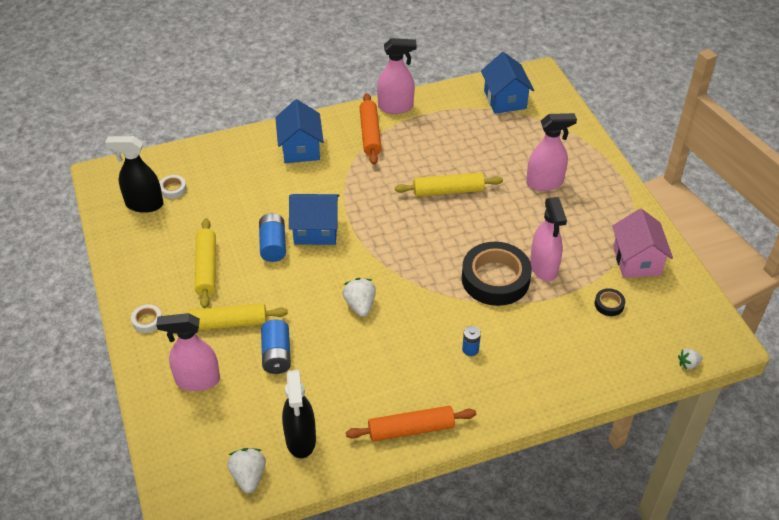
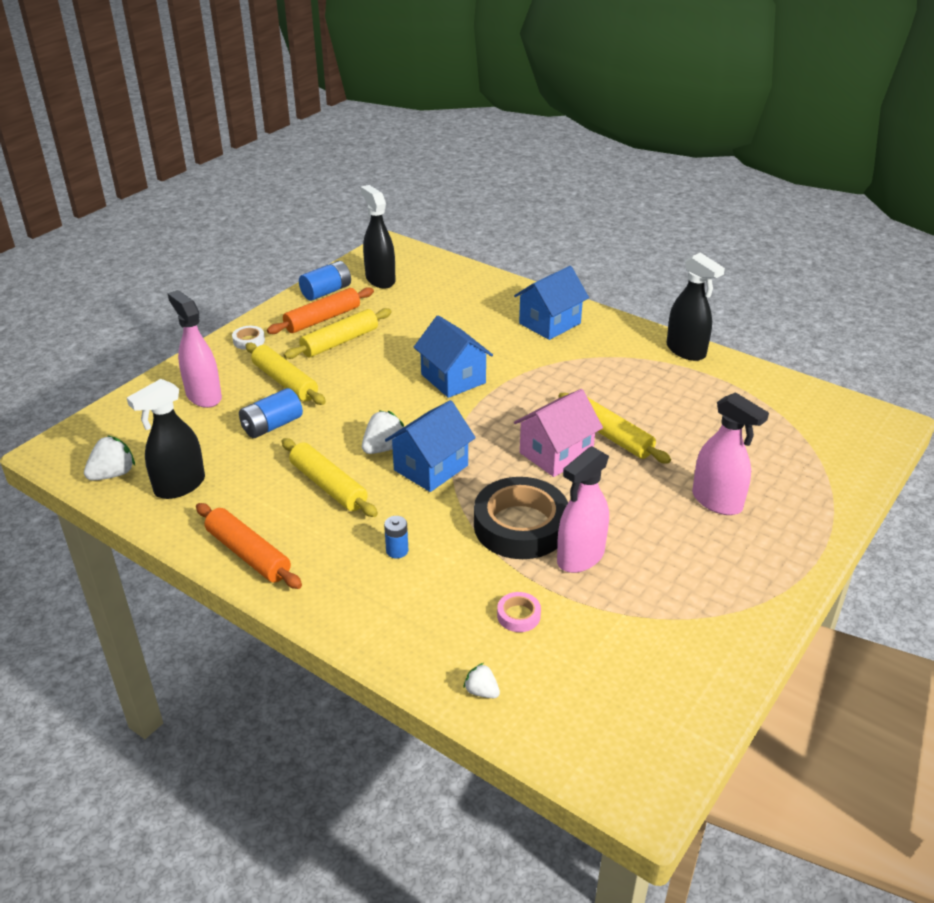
camera: 55 degrees right, 10 degrees down
white tape [159,175,187,199] -> none
blue battery [259,213,286,262] -> blue battery moved to [299,261,351,301]
orange rolling pin [359,93,382,165] -> orange rolling pin moved to [267,287,374,334]
pink spray bottle [377,38,417,114] -> black spray bottle [667,253,725,361]
blue house [481,52,534,114] -> blue house moved to [385,400,476,492]
black tape [595,288,625,316] -> none
pink house [612,209,673,278] -> pink house moved to [514,389,603,477]
white strawberry [678,349,703,370] -> white strawberry moved to [464,663,500,698]
none -> yellow rolling pin [282,438,378,517]
none -> pink tape [497,592,541,632]

